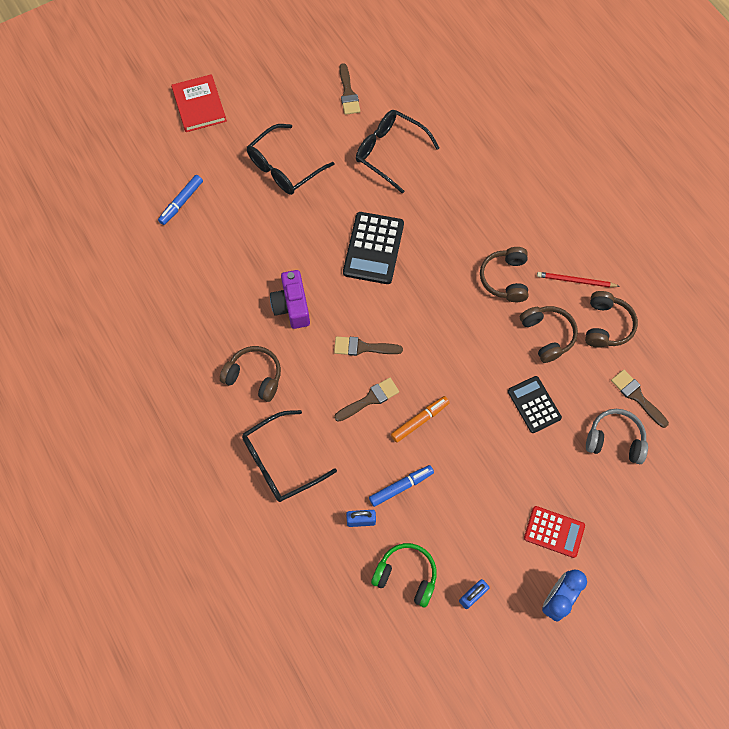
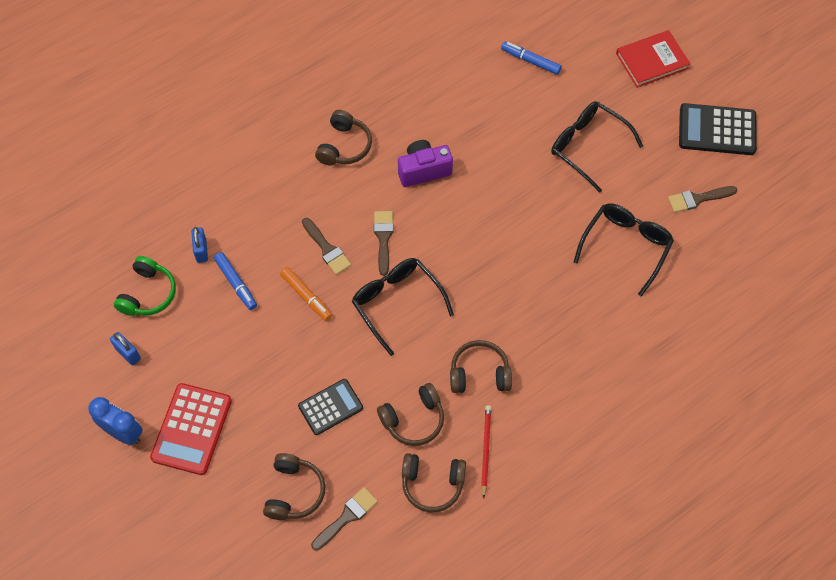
camera: 85 degrees right, 5 degrees down
black glasses [242,410,337,502] -> black glasses moved to [352,258,454,356]
black calculator [343,212,404,284] -> black calculator moved to [679,103,757,155]
red calculator [524,506,585,558] -> red calculator [150,383,232,475], size x1.51
grey headphones [586,409,648,464] -> brown headphones [263,453,325,520]

